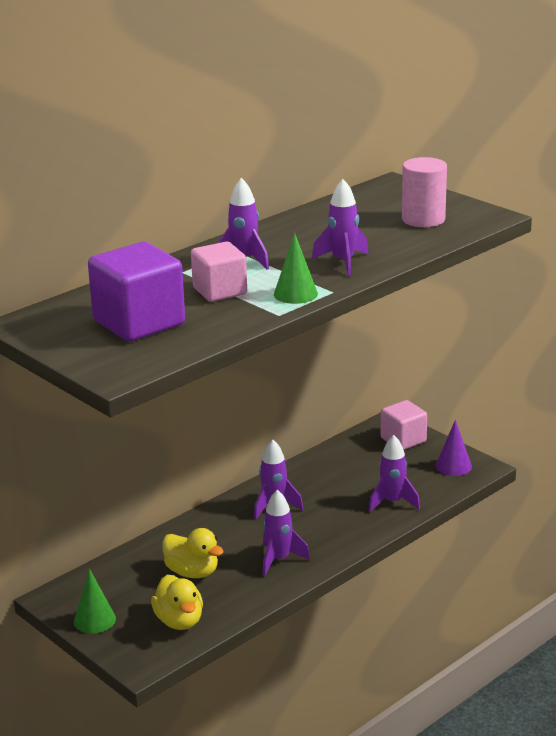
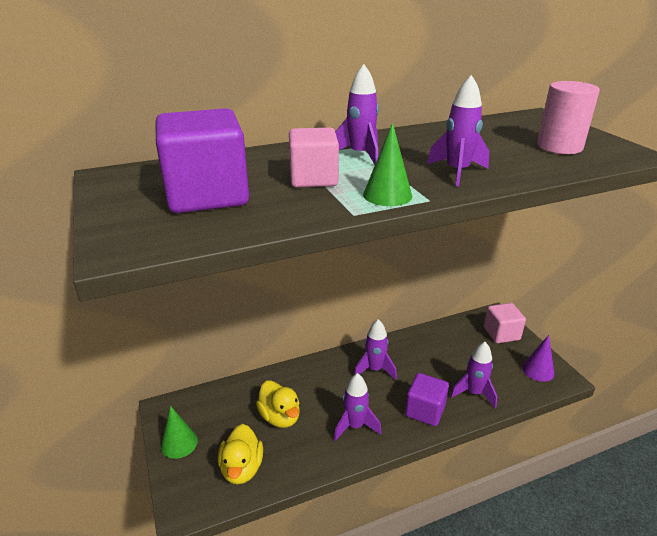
camera: 20 degrees right, 5 degrees up
none -> purple cube [405,373,449,426]

